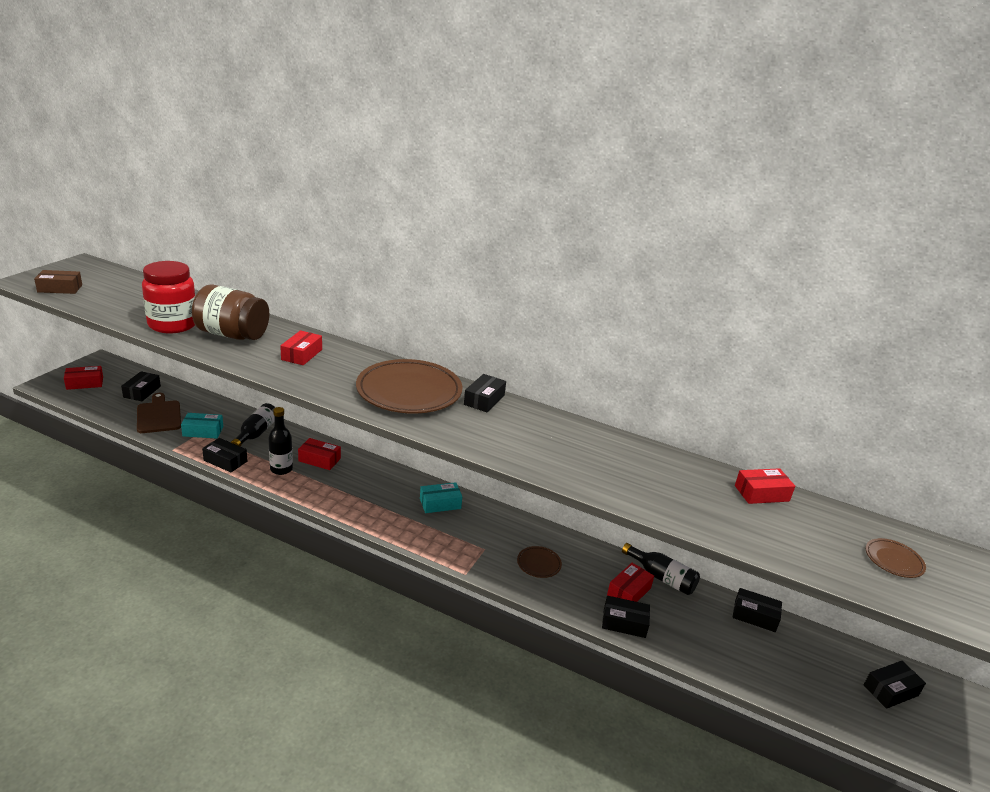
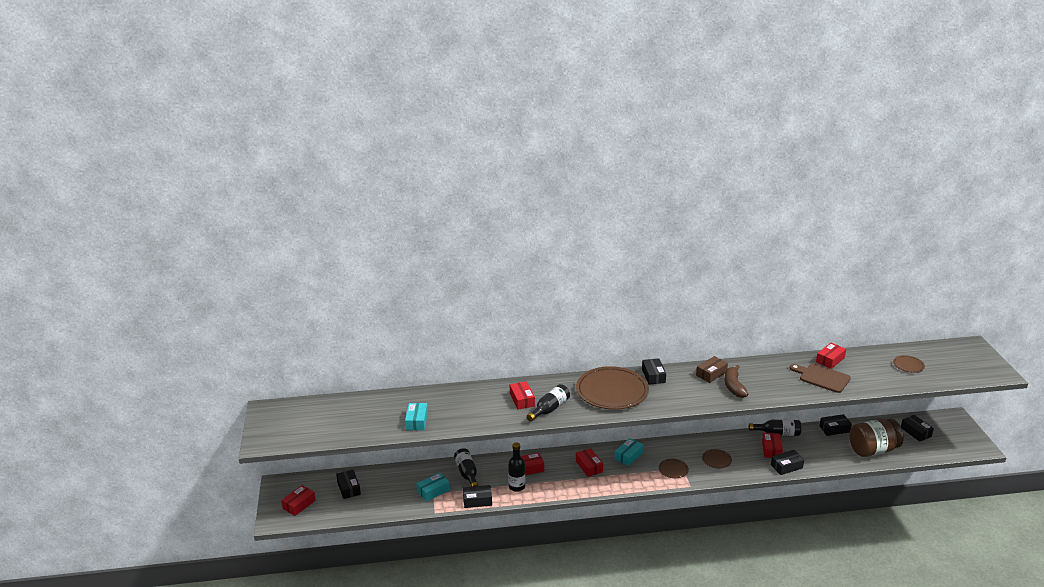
camera: 30 degrees left, 0 degrees up
brown box [34,270,82,294] -> brown box moved to [696,356,728,383]
brown cutting board [137,393,181,433] -> brown cutting board moved to [790,364,851,393]
red jar [142,261,196,333] -> turquoise box [405,403,428,430]
brown jar [192,284,269,340] -> brown jar moved to [849,419,904,457]
black box [864,661,926,709] -> black box turned 60 degrees counterclockwise [901,415,934,442]
none -> black bottle [527,384,570,422]
none -> red box [576,448,603,477]
none -> brown plate [659,459,689,478]
none -> brown banana [724,365,748,398]

